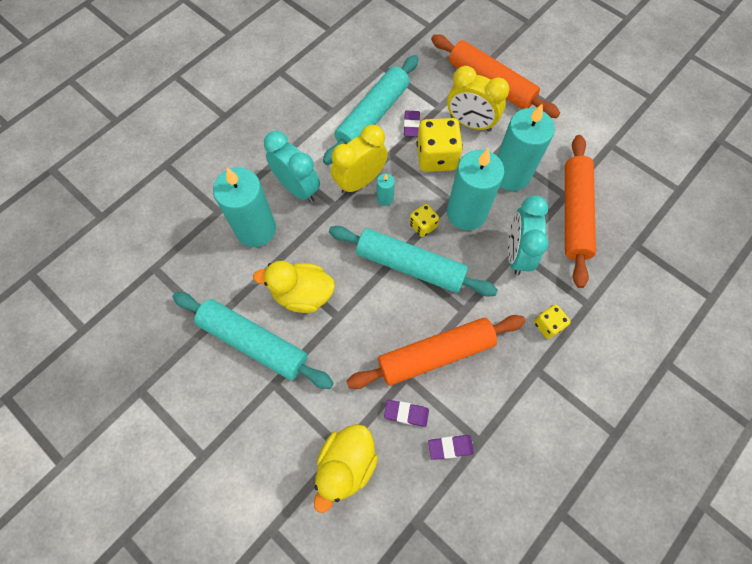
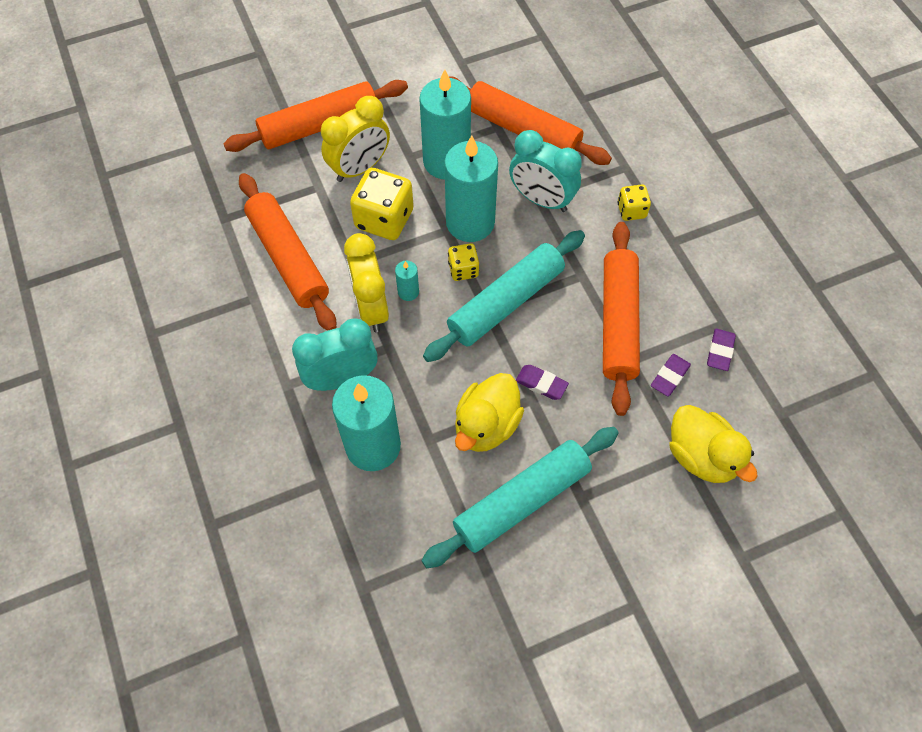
camera: 65 degrees left, 5 degrees down
turquoise rolling pin [323,55,419,165] -> orange rolling pin [239,173,336,330]
purple eraser [404,111,420,137] -> purple eraser moved to [516,365,569,400]

